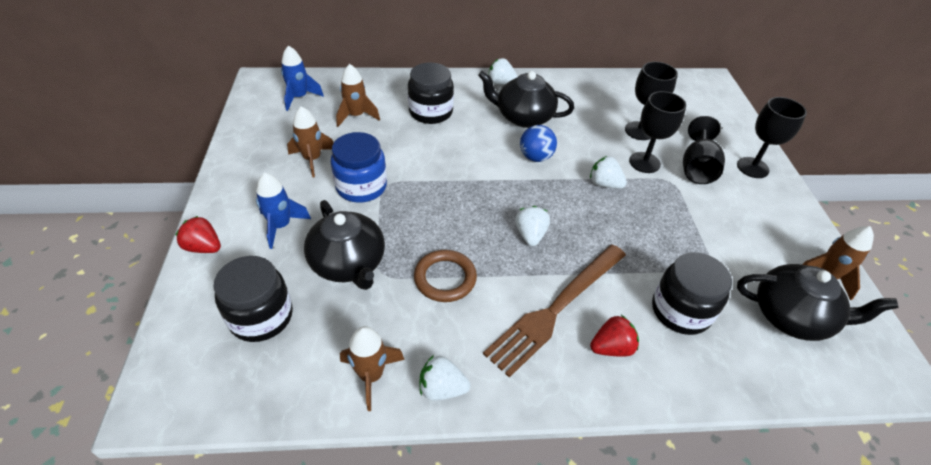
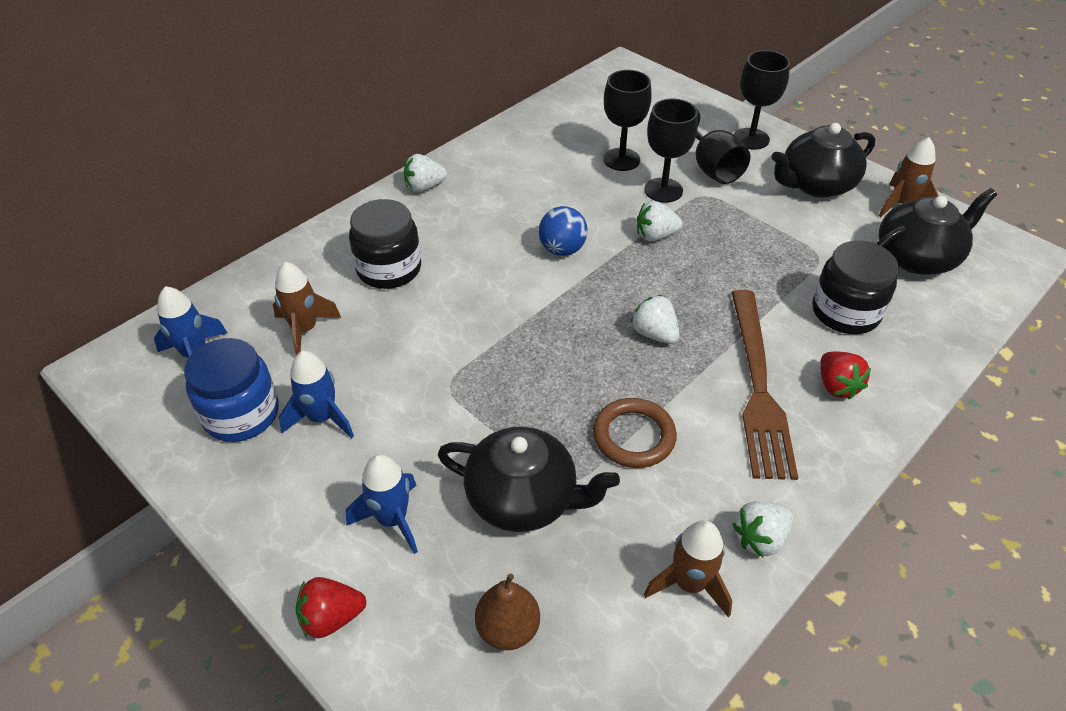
camera: 40 degrees left, 0 degrees up
black jar [214,256,293,342] -> brown pear [475,573,540,650]
brown rocket [287,106,334,178] -> blue rocket [279,351,354,438]
blue jar [331,132,387,203] -> blue jar moved to [184,338,279,442]
black teapot [478,70,574,128] -> black teapot moved to [771,123,875,198]
red strawberry [590,315,639,357] -> red strawberry turned 135 degrees clockwise [820,352,871,400]

